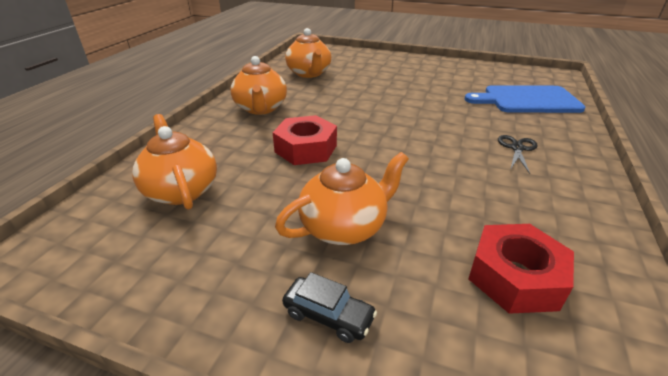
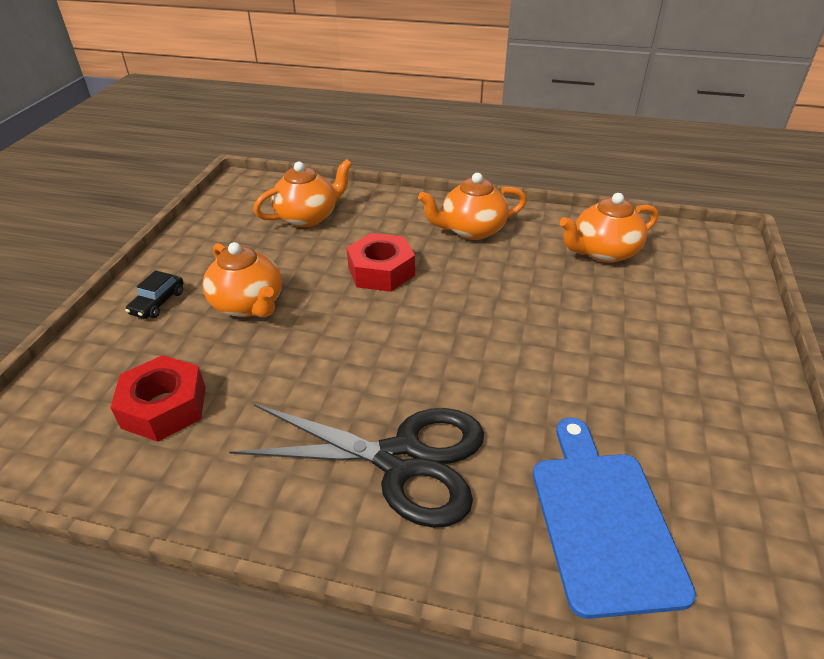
camera: 85 degrees right, 5 degrees up
black scissors [498,135,538,174] -> black scissors [229,404,484,528], size x2.43

